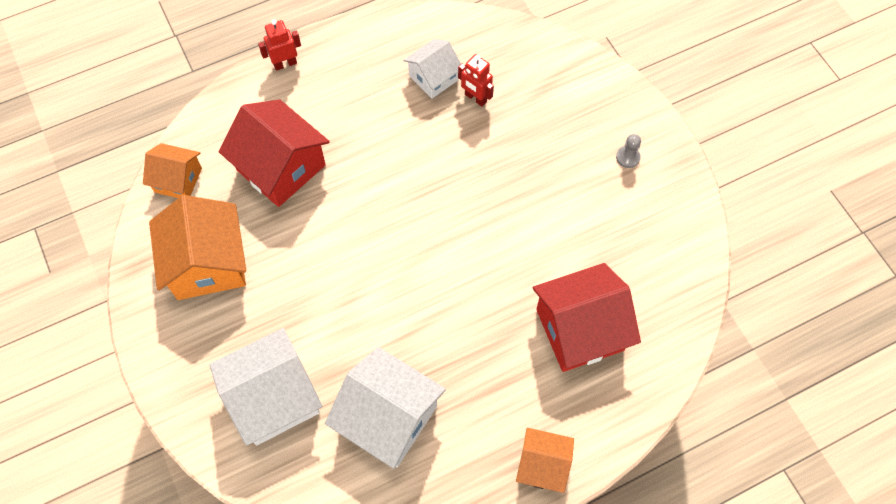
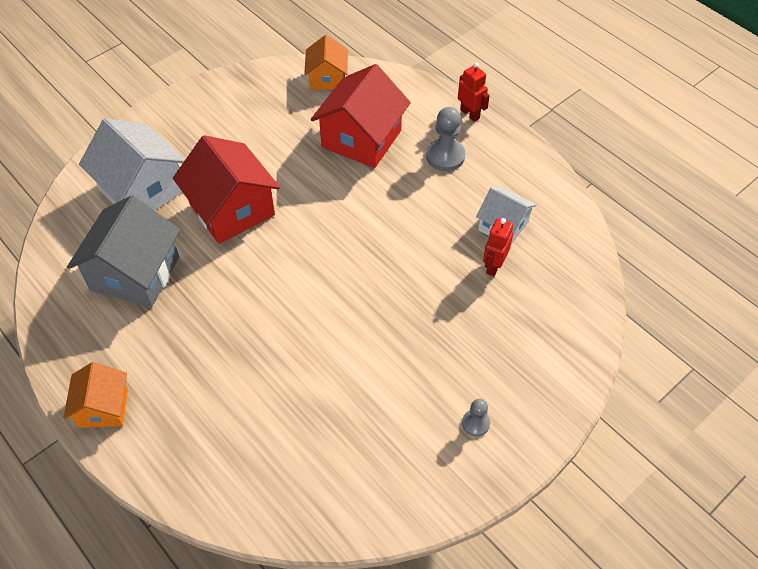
camera: 75 degrees right, 10 degrees down
orange house [149,195,246,300] -> none
white house [325,347,446,469] -> grey house [67,195,180,308]
red house [533,263,641,372] -> red house moved to [173,135,280,244]
none -> grey pawn [426,107,465,171]

